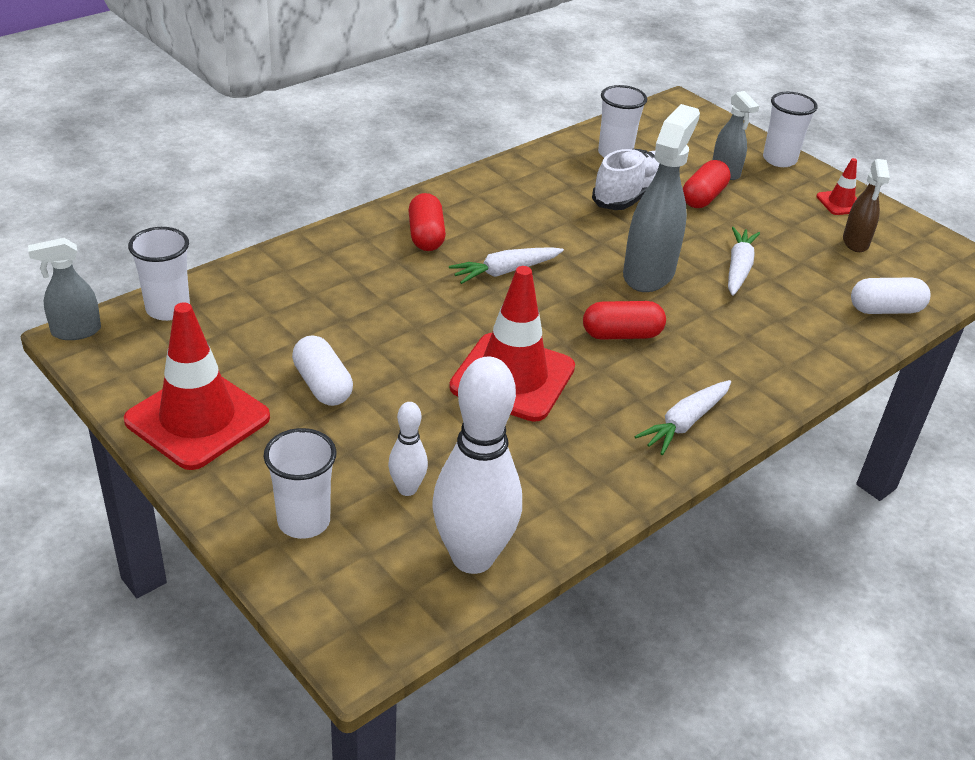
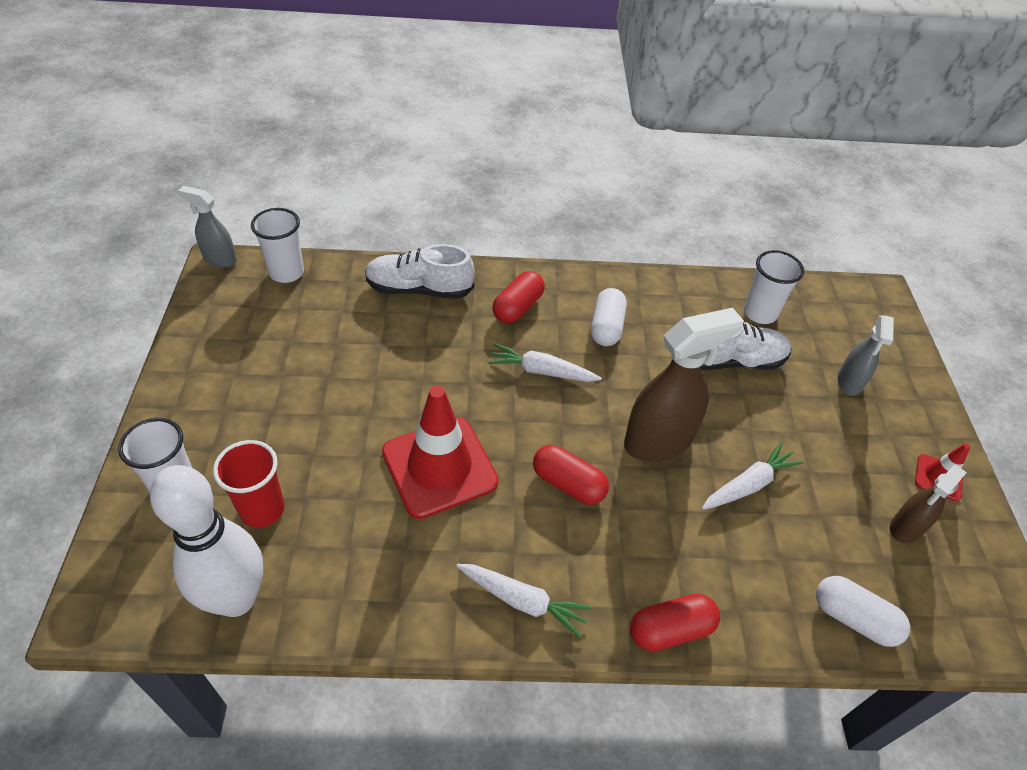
camera: 40 degrees right, 10 degrees up
red traffic cone [124,302,270,470] -> none
white capsule [292,335,353,406] -> white capsule moved to [591,288,627,346]
white bowling pin [388,402,428,496] -> red cup [213,440,285,528]
grey spray bottle [623,104,700,292] -> brown spray bottle [624,308,744,462]
white carrot [634,380,731,455] -> white carrot turned 150 degrees counterclockwise [456,564,592,638]
red capsule [683,160,731,208] -> red capsule moved to [630,594,720,651]
white cup [763,92,817,167] -> none
none -> white shoe [365,244,475,299]

